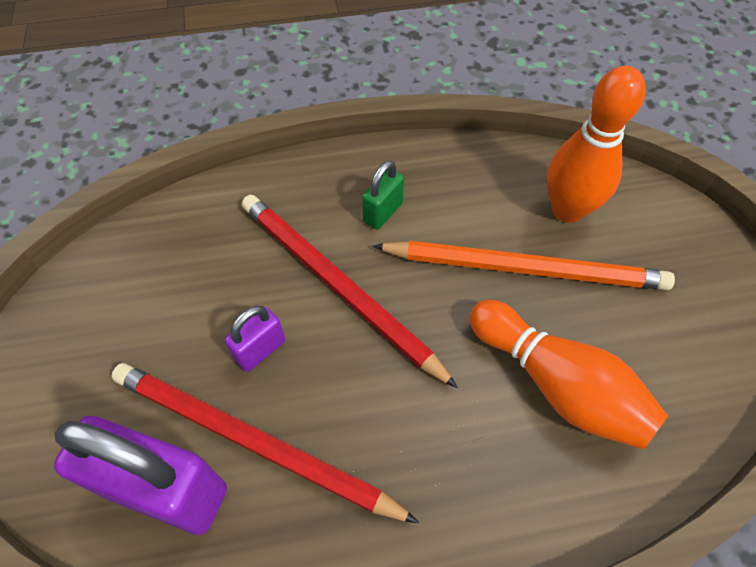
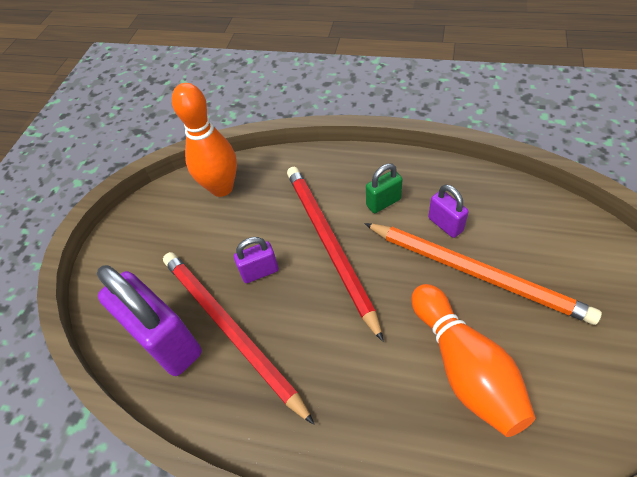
camera: 30 degrees right, 5 degrees down
orange bowling pin [547,66,646,223] -> orange bowling pin moved to [172,83,237,197]
none -> purple padlock [428,184,469,238]

